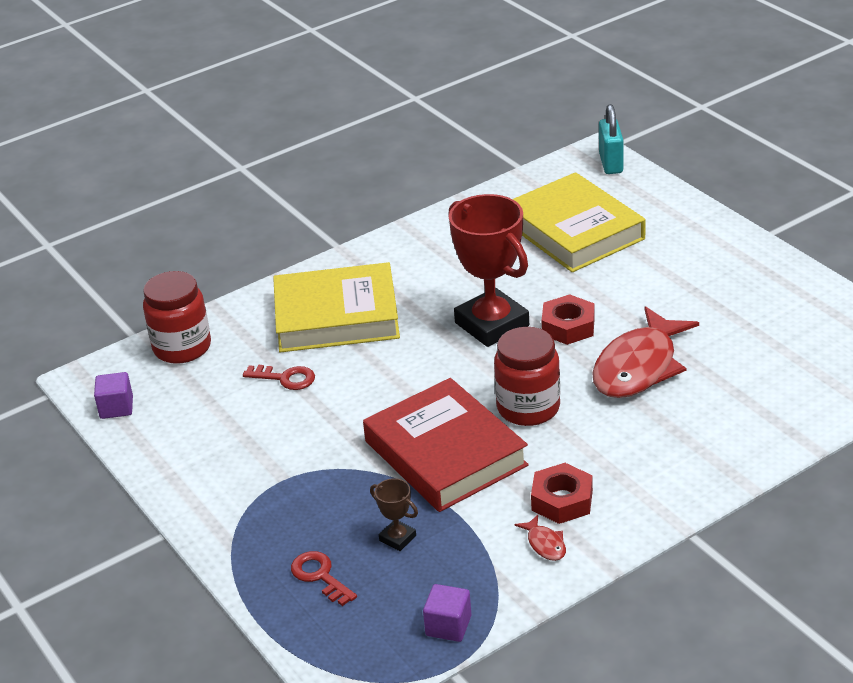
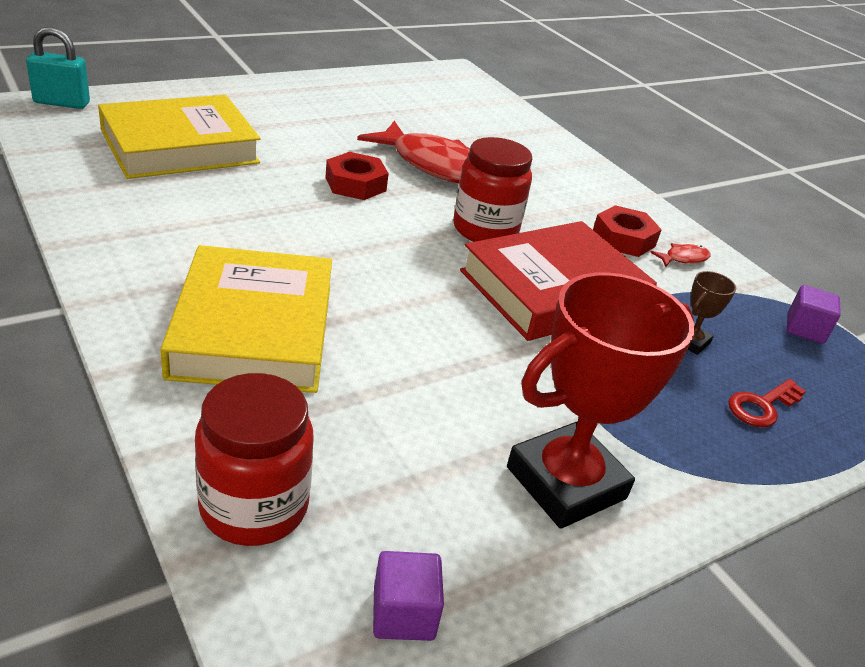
camera: 95 degrees left, 0 degrees up
red key [243,365,315,390] -> none
red trophy [448,194,529,347] -> red trophy moved to [507,272,695,529]

